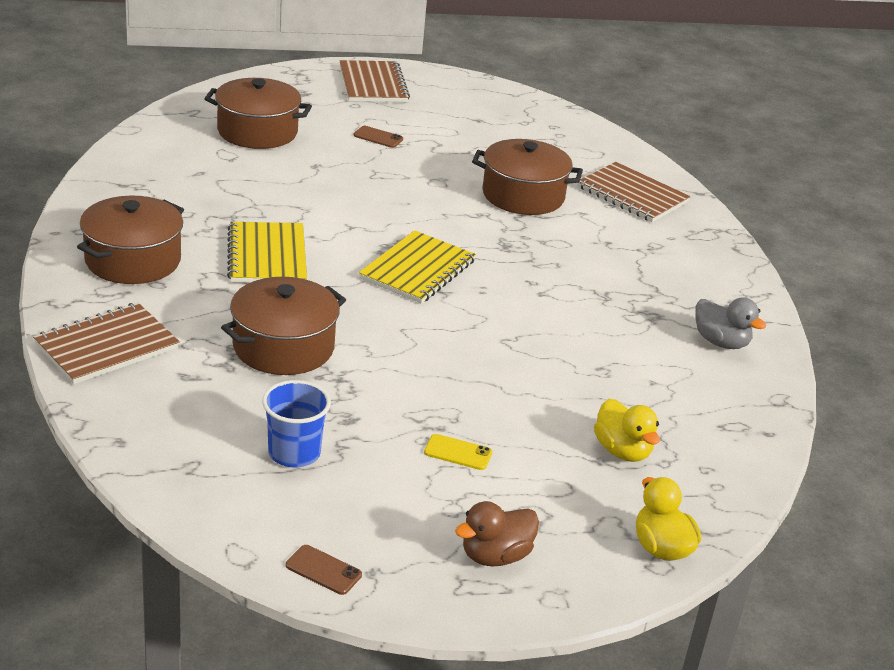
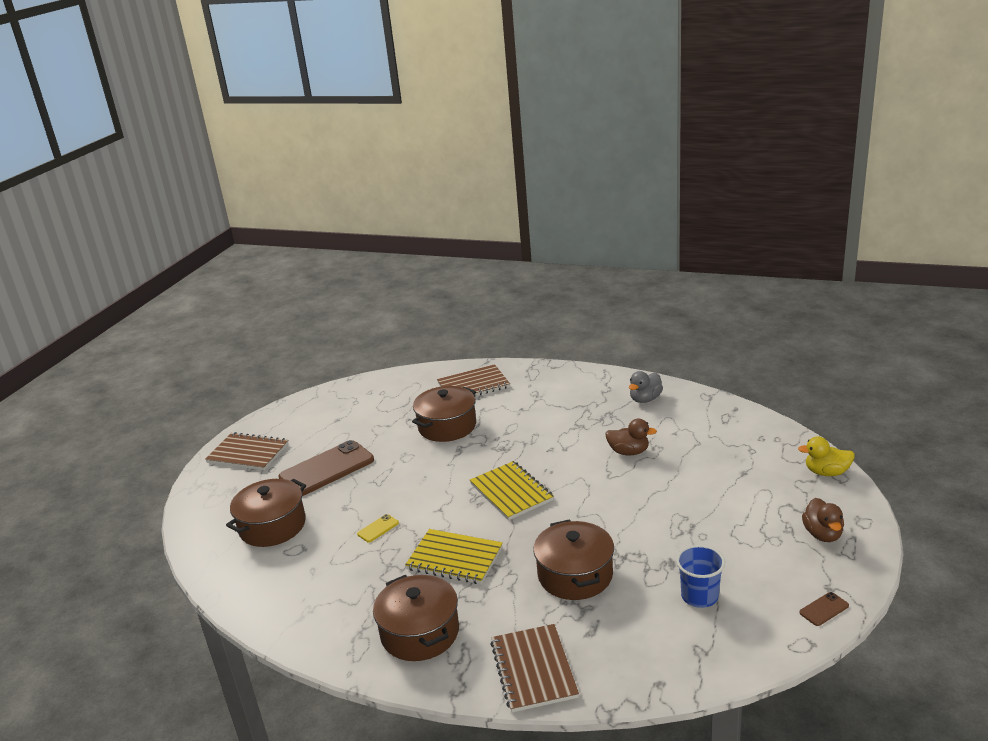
camera: 55 degrees left, 5 degrees down
brown phone [354,126,403,148] -> brown phone [278,440,374,496], size x2.45
yellow phone [424,434,492,470] -> yellow phone moved to [357,514,399,542]
yellow duck [594,399,660,462] -> none
grey duck [695,297,766,349] -> grey duck turned 150 degrees clockwise [629,371,663,403]
none -> brown duck [605,419,657,455]

